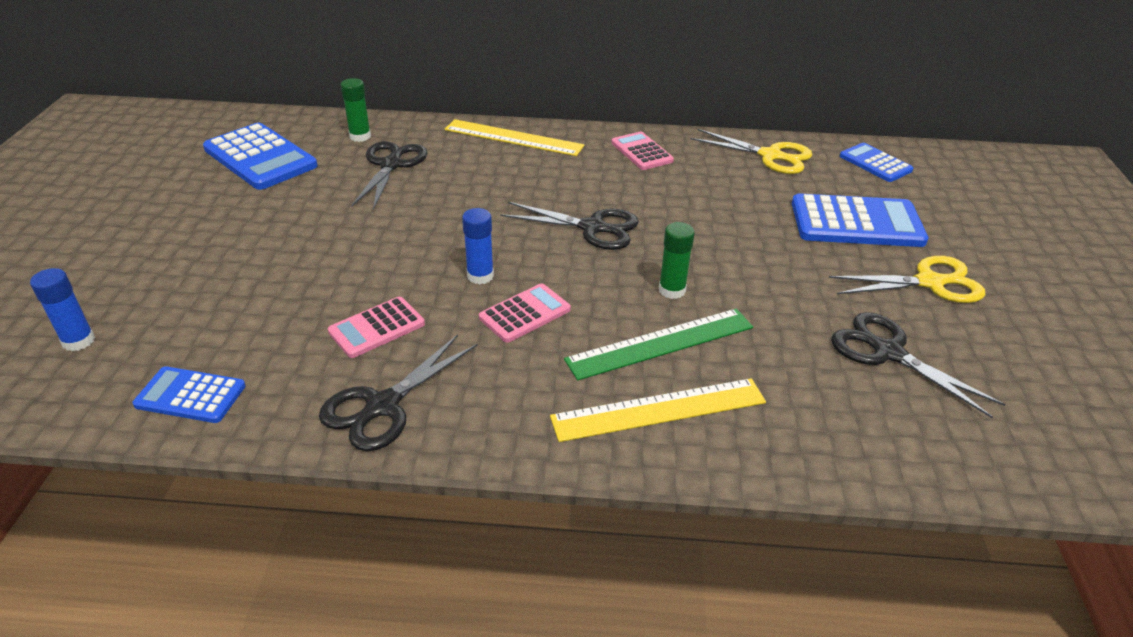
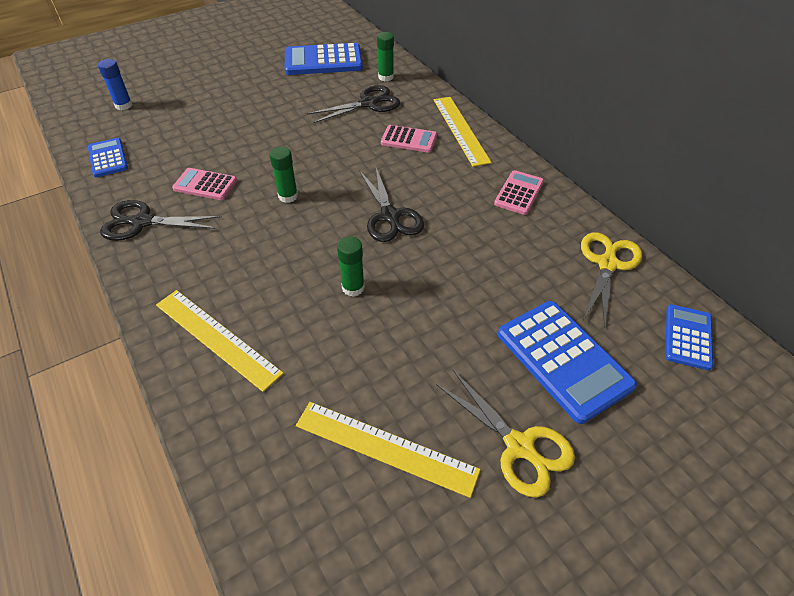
camera: 55 degrees right, 10 degrees up
blue calculator [203,123,318,190] -> blue calculator turned 75 degrees clockwise [285,43,363,75]
blue glue stick [462,208,494,284] -> green glue stick [269,146,298,203]
pink calculator [479,283,571,343] -> pink calculator moved to [381,125,437,153]
green ruler [564,309,753,380] -> none
yellow scissors [691,129,812,174] -> yellow scissors turned 150 degrees counterclockwise [581,232,642,328]
black scissors [831,312,1006,419] -> yellow ruler [296,402,481,498]

